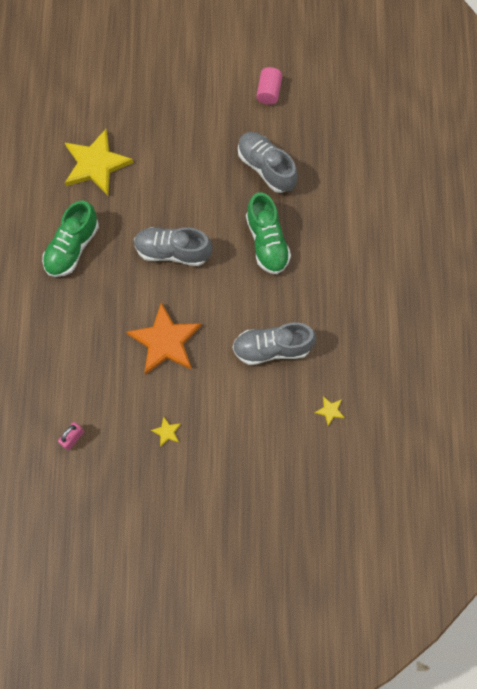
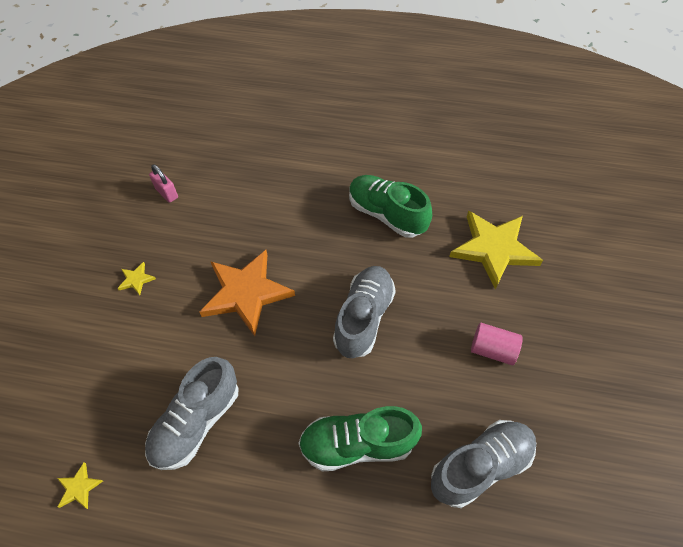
camera: 100 degrees right, 15 degrees down
grey shoe [233,323,316,365] -> grey shoe turned 150 degrees counterclockwise [145,357,238,470]
pink cylinder [256,67,282,105] -> pink cylinder moved to [471,323,523,365]

